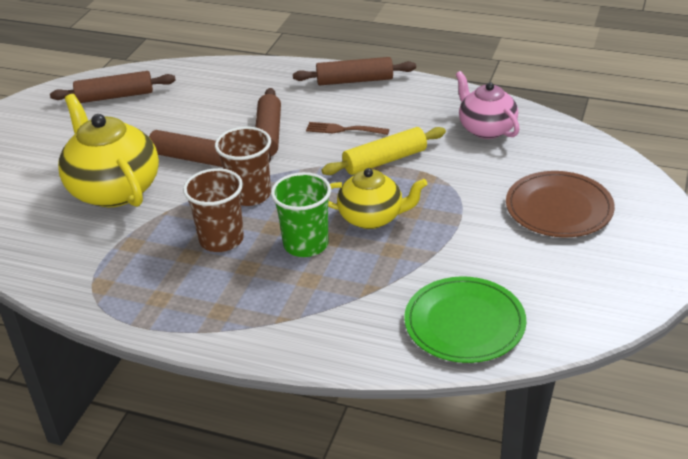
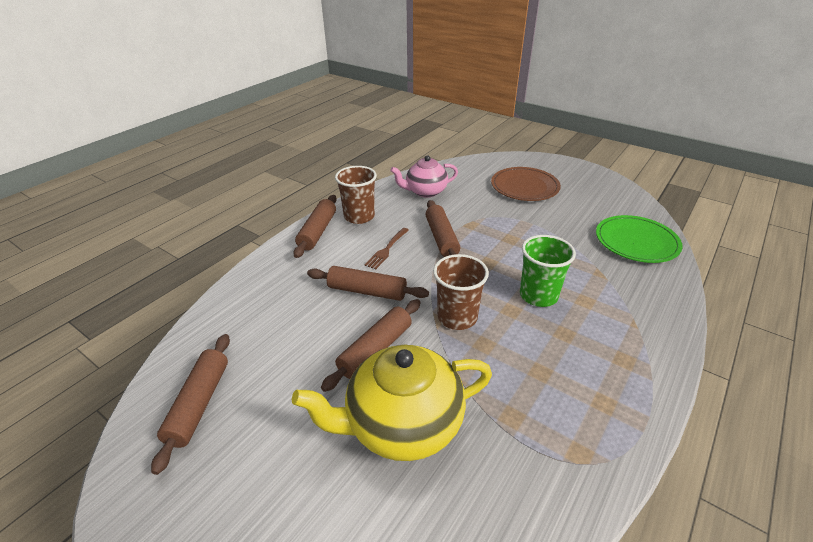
camera: 75 degrees left, 0 degrees up
brown cup [183,168,244,252] -> brown cup moved to [335,166,377,224]
yellow rolling pin [321,127,446,175] -> brown rolling pin [425,200,460,257]
yellow teapot [328,168,427,229] -> none

